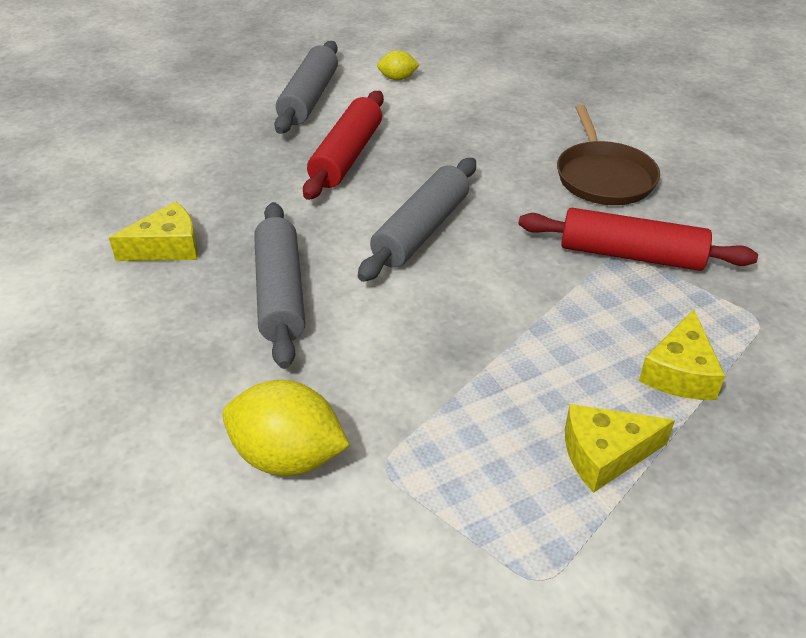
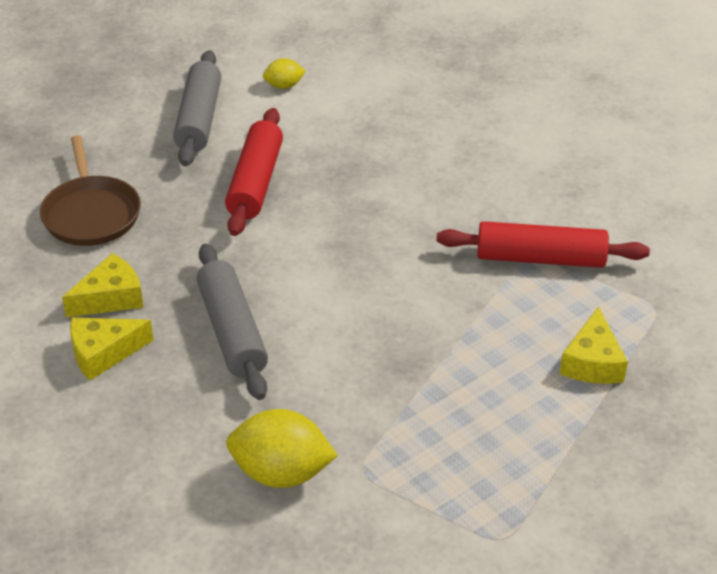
camera: 10 degrees left, 0 degrees up
grey rolling pin [358,158,476,282] -> none
brown pan [557,104,660,205] -> brown pan moved to [40,135,141,246]
yellow cheese [565,404,675,493] -> yellow cheese moved to [70,318,154,381]

